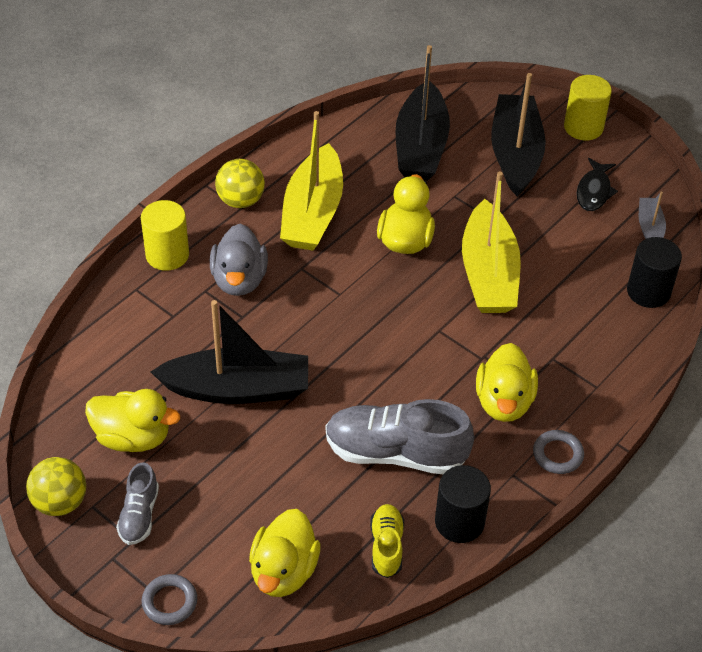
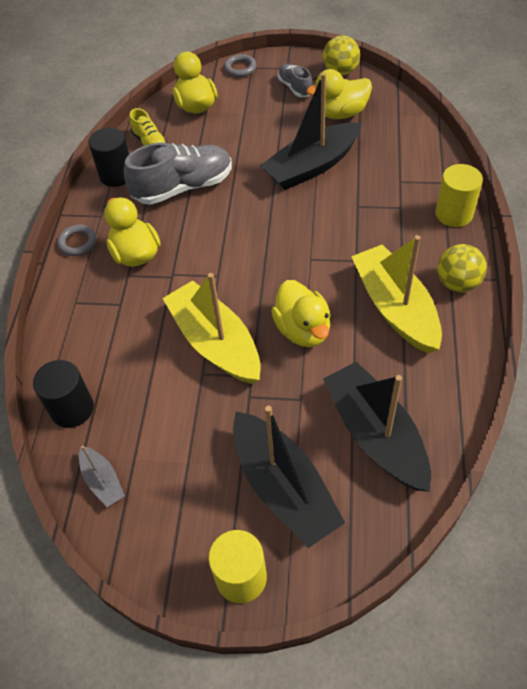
camera: 150 degrees right, 5 degrees up
grey duck [210,224,268,296] -> none
black fish [577,158,618,211] -> none

